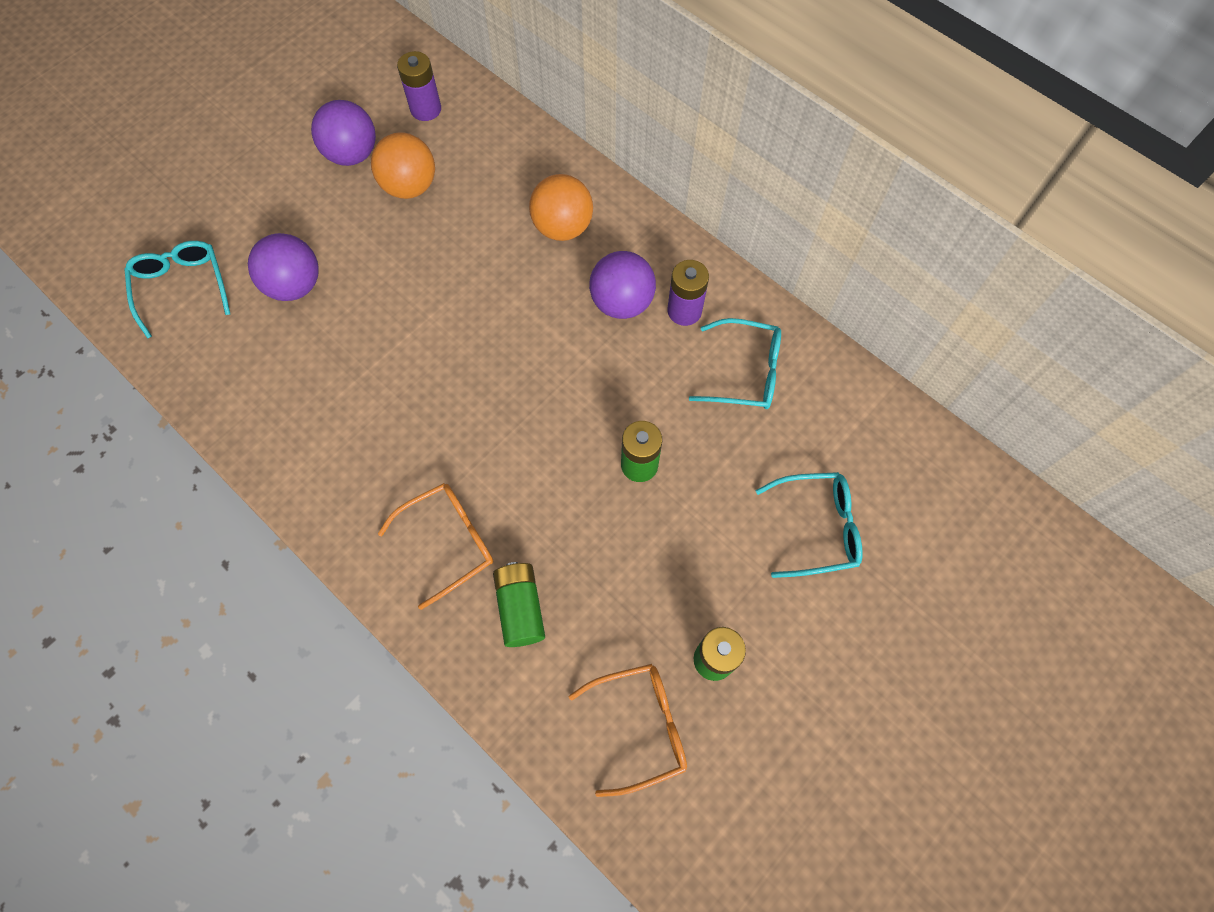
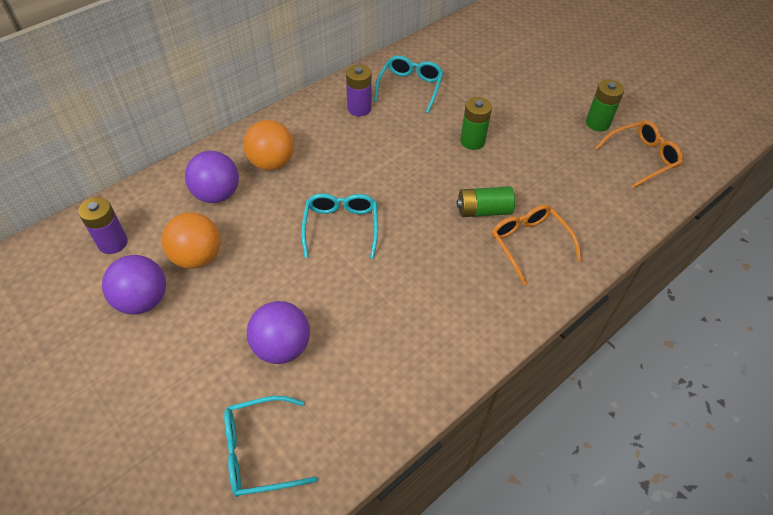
camera: 85 degrees left, 15 degrees down
green battery [493,562,545,647] -> green battery moved to [457,187,515,217]
orange glasses [569,664,687,797] -> orange glasses turned 75 degrees clockwise [595,120,683,188]
purple ball [589,251,656,319] -> purple ball moved to [185,151,239,203]
turquoise glasses [756,472,863,578] -> turquoise glasses moved to [301,193,378,259]

